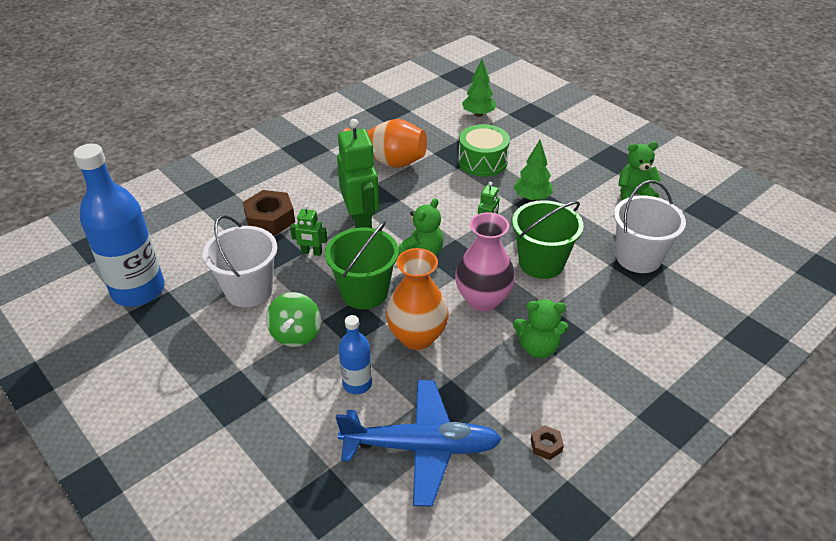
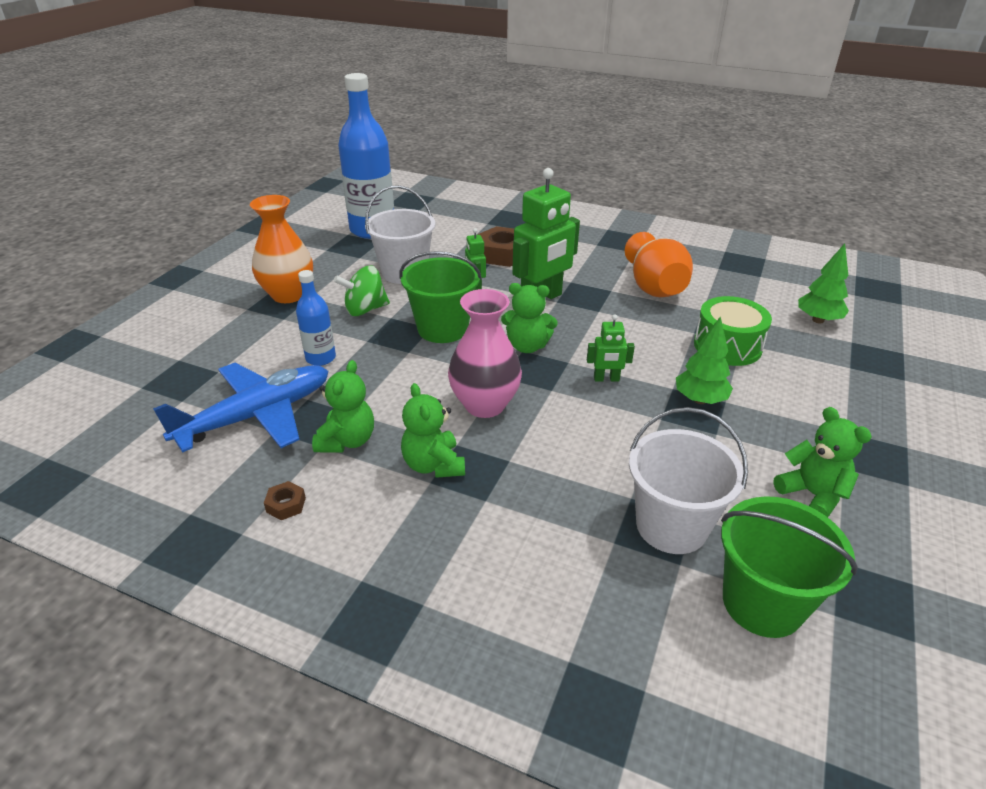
camera: 65 degrees right, 5 degrees down
blue plane [336,380,502,507] -> blue plane turned 105 degrees counterclockwise [153,363,328,453]
orange vase [386,248,449,350] -> orange vase moved to [250,195,313,303]
green bucket [512,200,584,279] -> green bucket moved to [721,496,858,638]
none -> green teddy bear [312,360,374,453]

